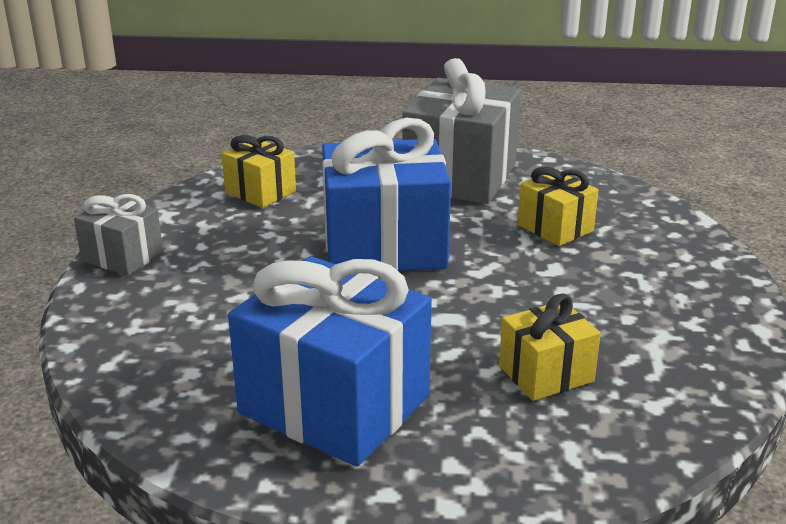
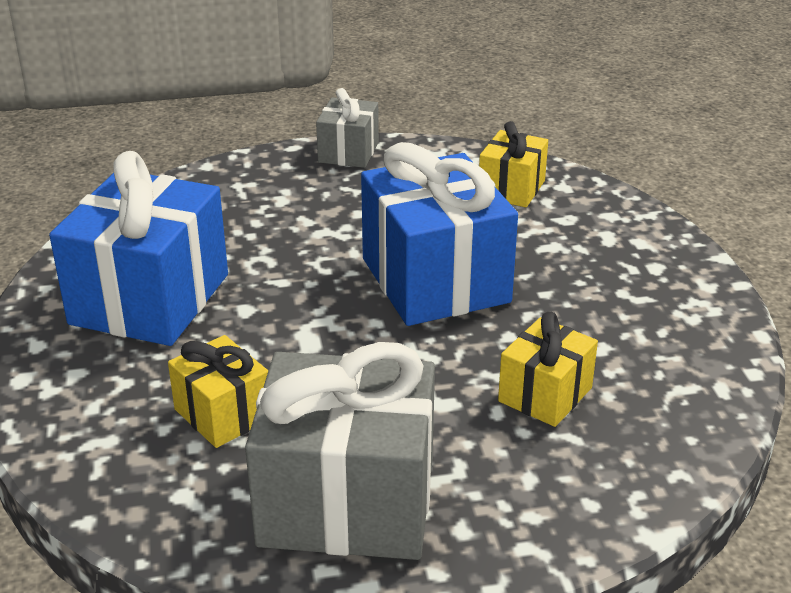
camera: 75 degrees right, 5 degrees up
grey gift [402,58,521,204] -> grey gift moved to [245,342,435,560]

